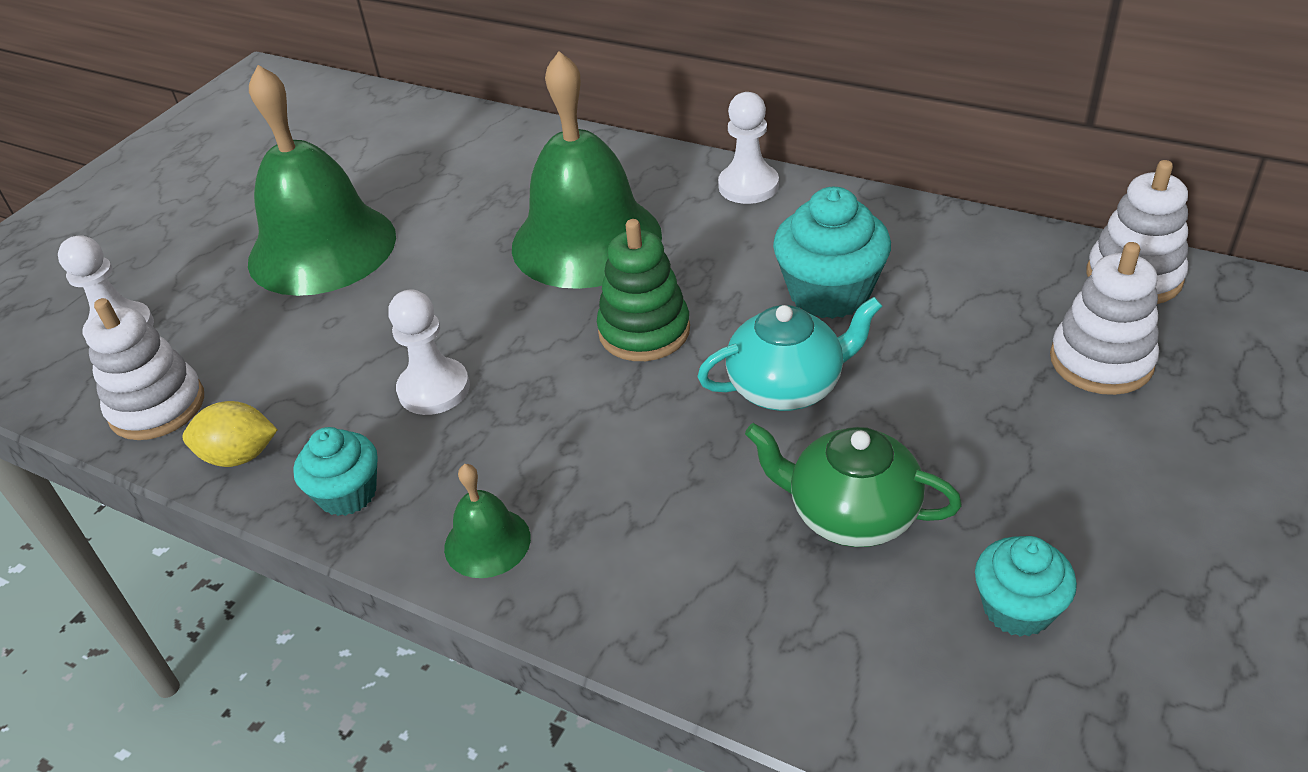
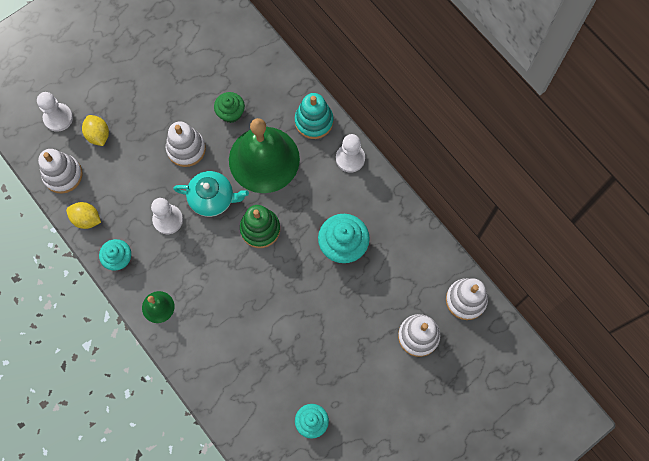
camera: 20 degrees right, 30 degrees up
green bell [248,65,396,296] -> none
turquoise teapot [697,297,882,411] -> turquoise teapot moved to [173,171,249,217]
green teapot [745,423,962,547] -> none
none -> yellow lemon [82,115,109,146]
none -> white stacking toy [166,121,206,167]
none -> green cupcake [214,92,245,123]
none -> turquoise stacking toy [295,93,333,139]

